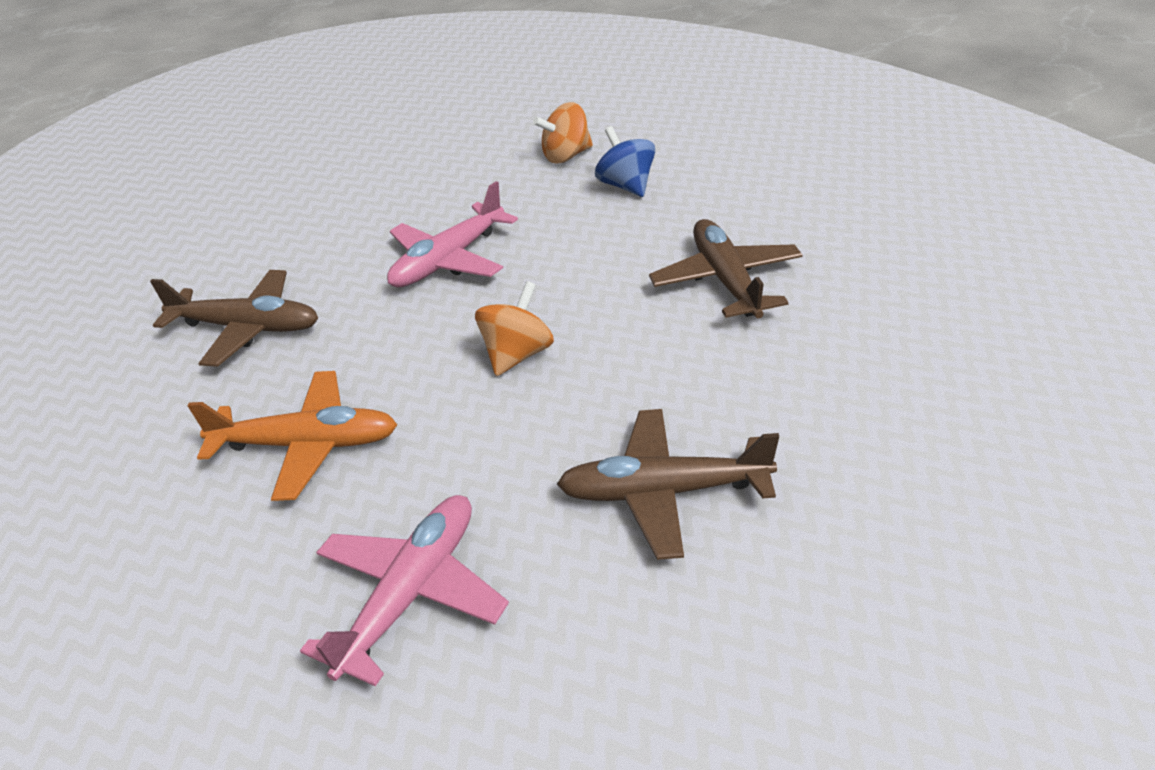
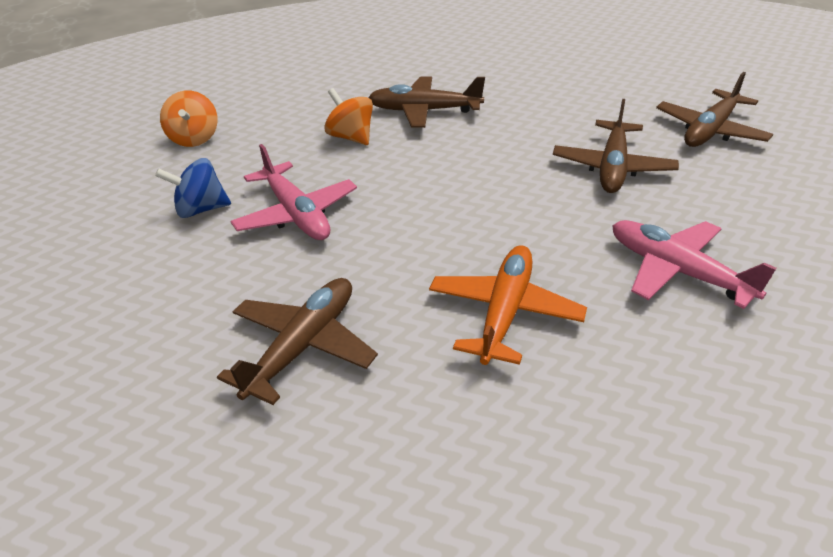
camera: 75 degrees left, 0 degrees up
orange spinning top [475,281,554,376] -> orange spinning top moved to [324,88,373,145]
blue spinning top [595,126,655,197] -> blue spinning top moved to [155,158,231,218]
none -> brown plane [656,72,773,147]

